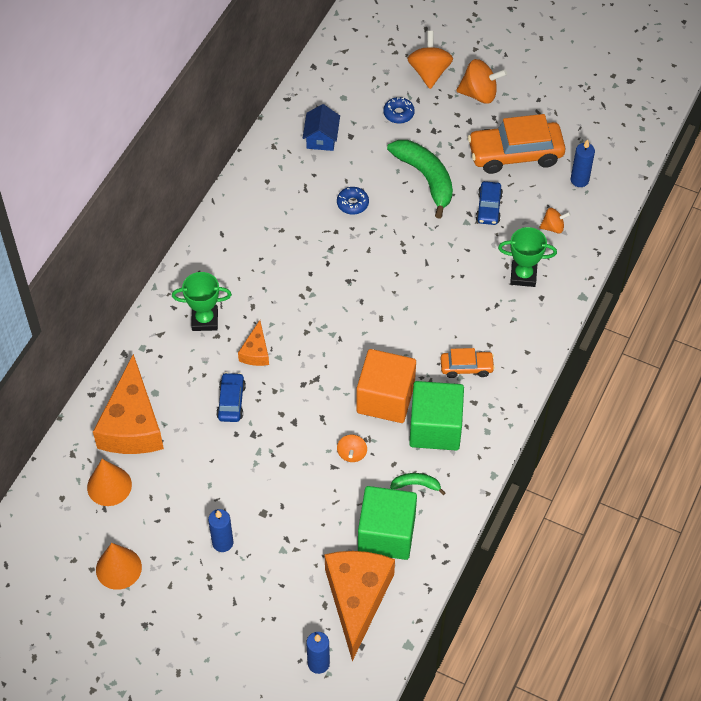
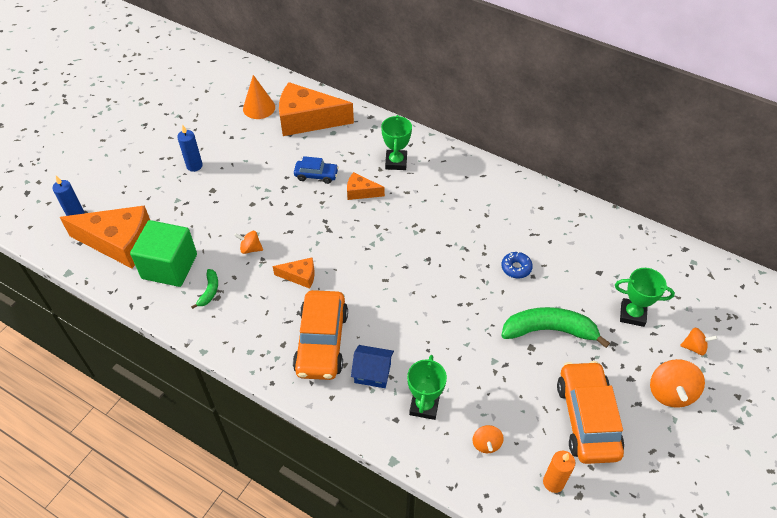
camera: 95 degrees right, 5 degrees down
orange cone [96,543,142,590] -> none
blue house [303,104,340,151] -> blue house moved to [351,345,394,388]
orange cube [356,349,416,423] -> orange cheese [273,258,314,289]
blue donut [383,97,415,124] -> green trophy [615,268,675,327]
green banana [387,140,453,219] -> green banana turned 150 degrees counterclockwise [501,307,610,348]
orange spinning top [407,31,453,89] -> orange spinning top [680,328,717,355], size x0.58
green cube [409,381,464,450] -> none
orange car [441,348,495,378] -> orange car [293,290,348,380], size x1.91
blue car [476,181,503,225] -> none
blue candle [571,139,595,187] -> orange candle [543,451,575,493]

